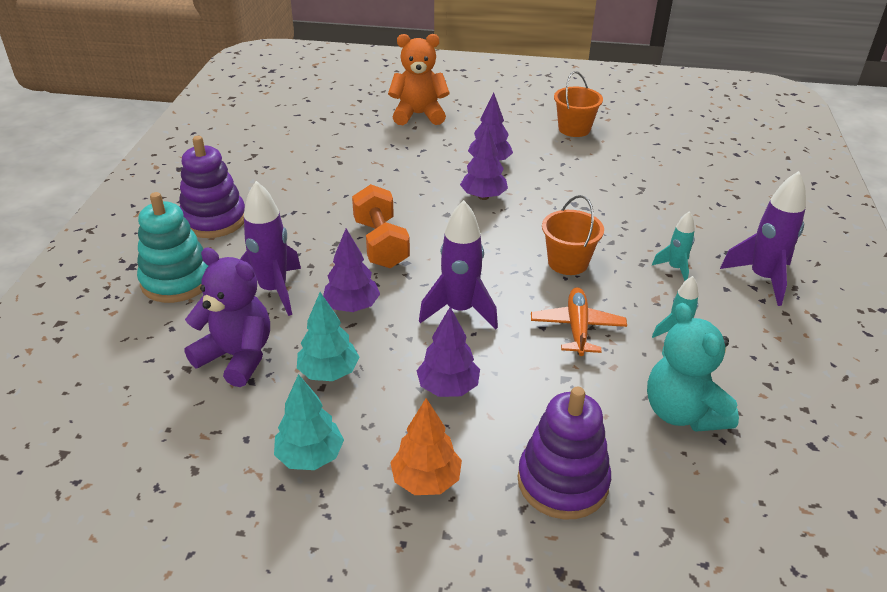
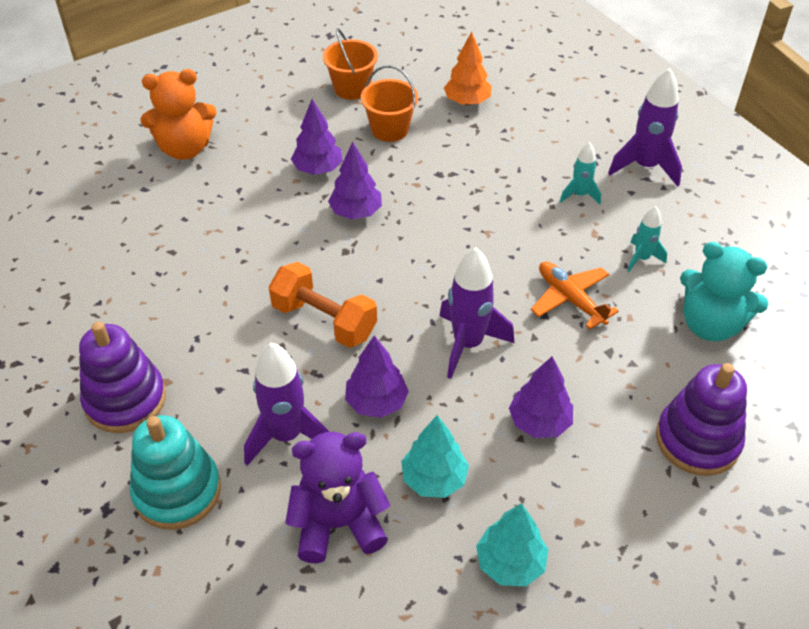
camera: 40 degrees left, 10 degrees up
orange teddy bear [388,34,450,125] -> orange teddy bear turned 150 degrees counterclockwise [140,69,217,160]
orange tree [390,398,462,495] -> orange tree moved to [444,32,492,105]
orange bucket [542,195,604,275] -> orange bucket moved to [361,65,418,142]

